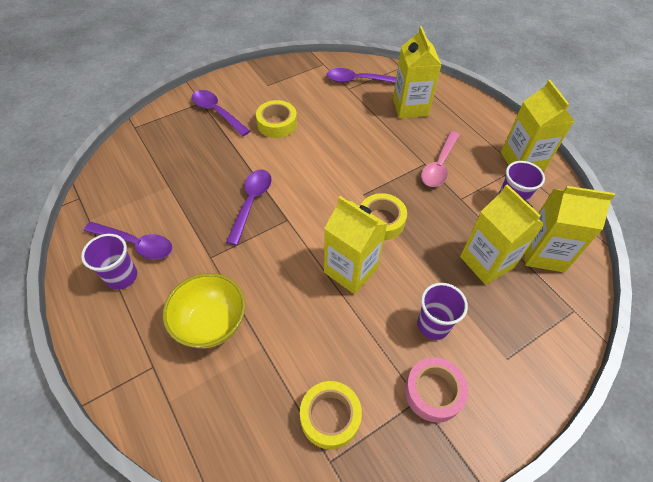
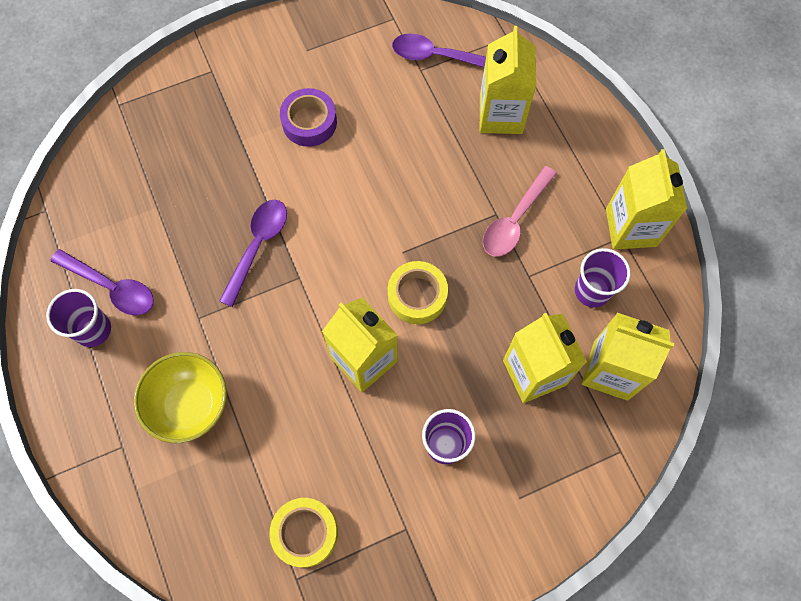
camera: 10 degrees right, 15 degrees up
purple spoon [192,90,250,136] -> none
yellow tape [256,100,297,138] -> purple tape [280,88,337,147]
pink tape [405,357,468,423] -> none

